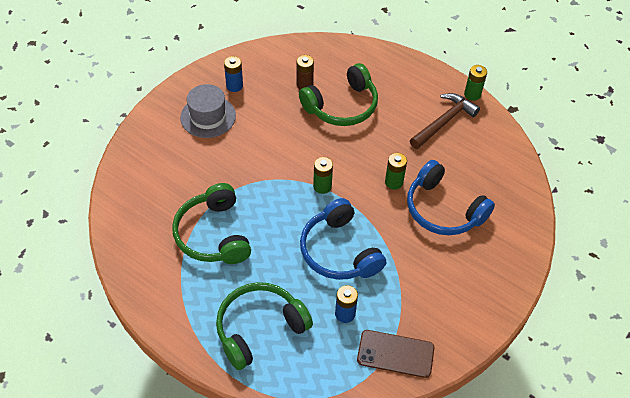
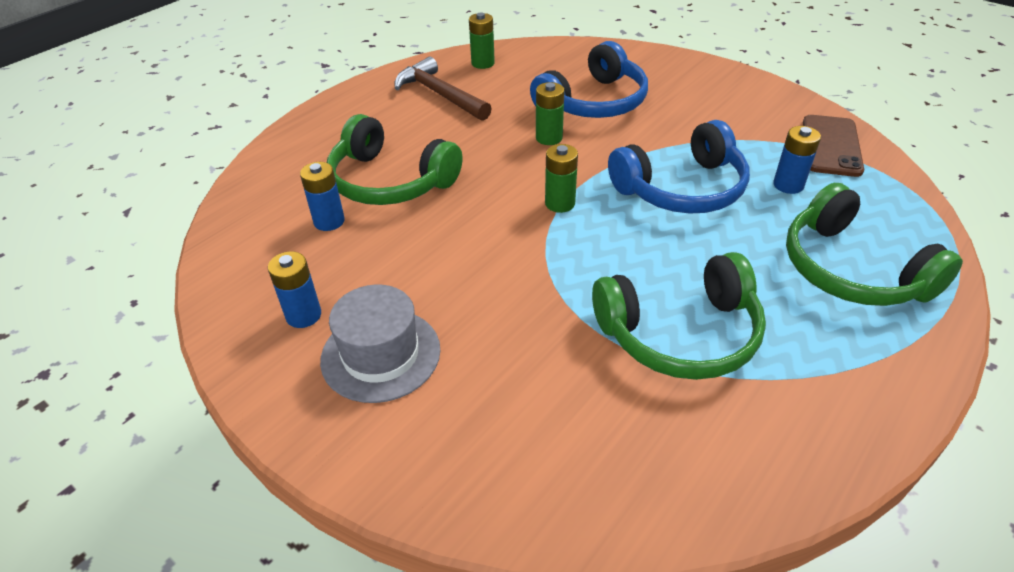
camera: 85 degrees left, 10 degrees down
brown battery [297,55,314,90] -> blue battery [300,162,345,231]
green headphones [299,63,378,126] -> green headphones turned 150 degrees clockwise [327,114,462,205]
green battery [464,65,487,101] -> green battery moved to [469,13,495,69]

